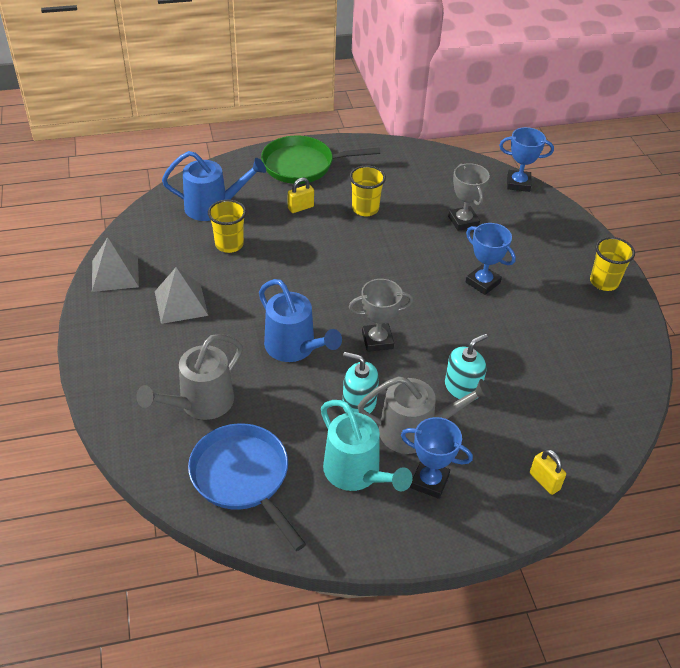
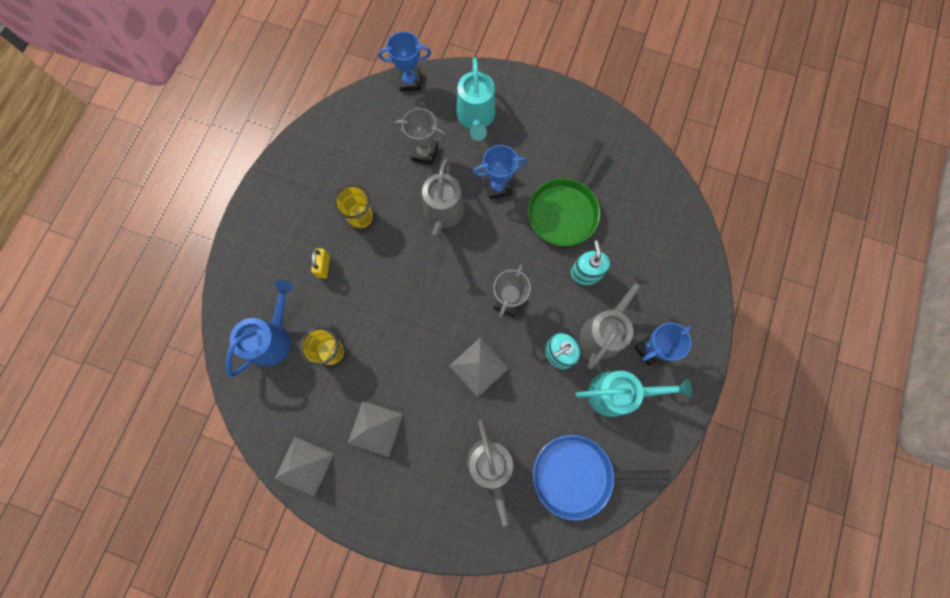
camera: 55 degrees left, 30 degrees up
blue watering can [259,279,342,362] -> grey pyramid [449,338,509,397]
green pan [261,136,380,184] -> green pan moved to [528,139,604,246]
blue trophy [499,127,554,192] -> blue trophy turned 45 degrees clockwise [378,31,431,92]
yellow padlock [530,449,566,495] -> none
yellow cup [590,237,635,291] -> none
none -> grey watering can [422,159,464,250]
none -> turquoise watering can [456,58,495,141]

